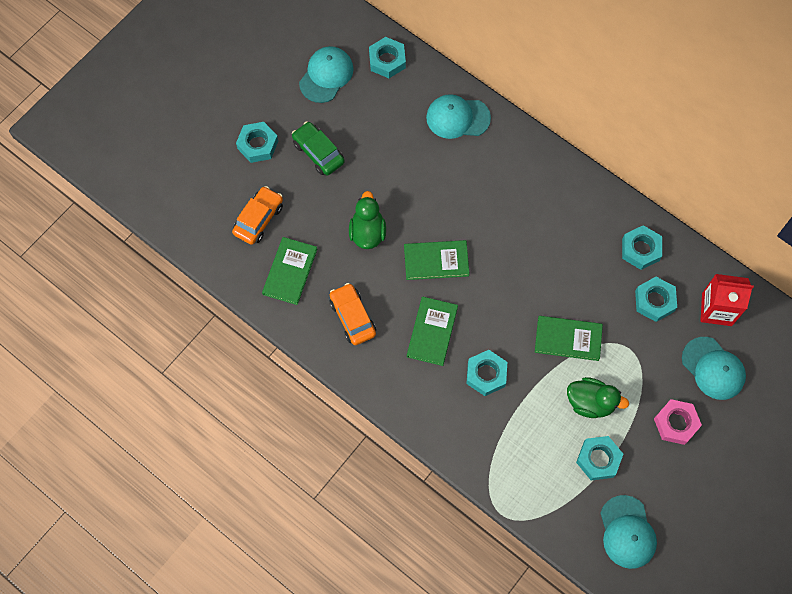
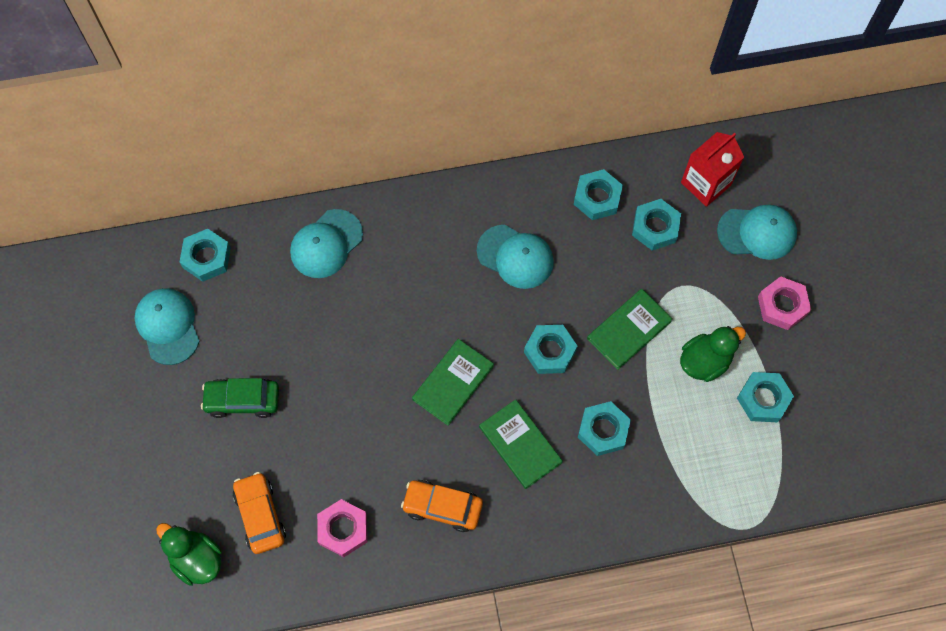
camera: 50 degrees left, 0 degrees up
turquoise nut [236,122,278,163] -> turquoise nut moved to [524,325,577,374]
green book [262,237,317,305] -> pink nut [317,499,368,557]
green duck [349,191,386,249] -> green duck moved to [156,523,222,586]
turquoise cap [601,495,657,569] -> turquoise cap moved to [477,225,554,289]

